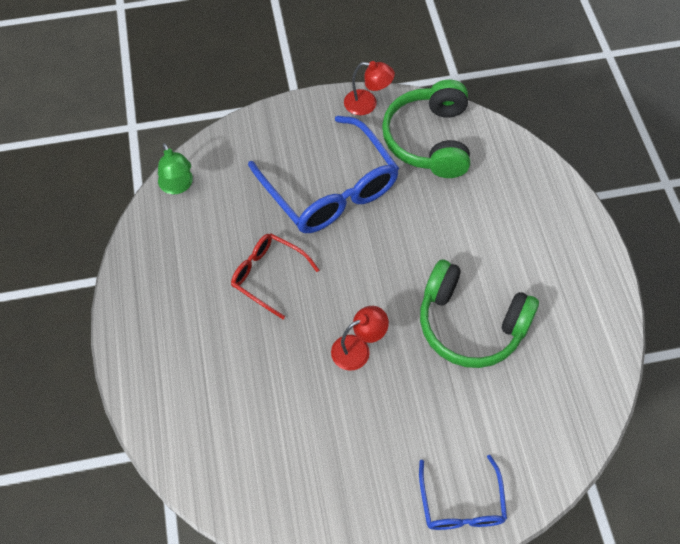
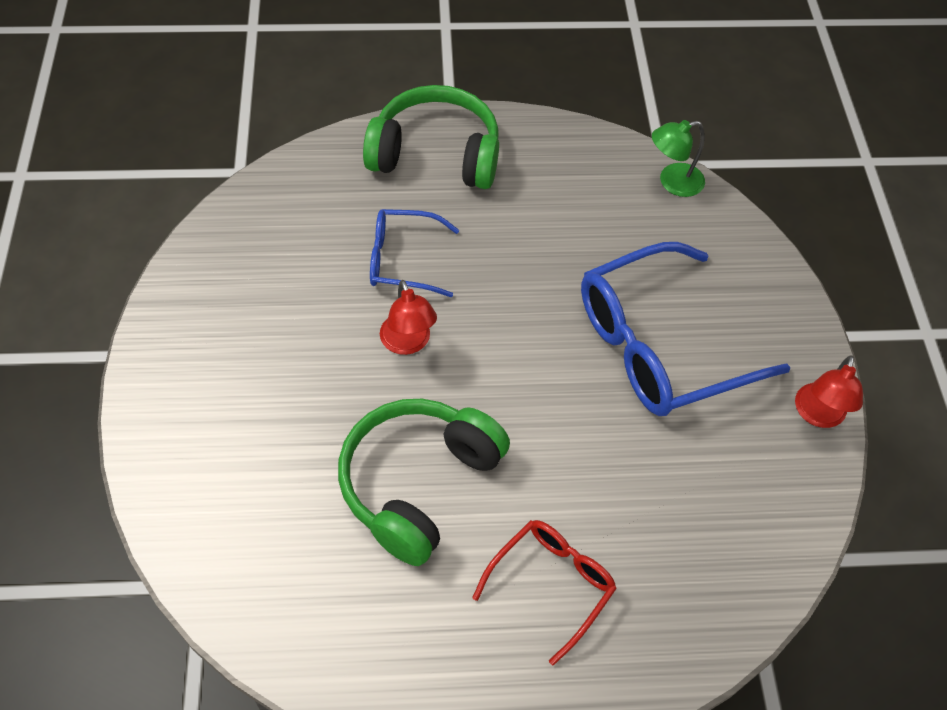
camera: 95 degrees right, 5 degrees down
red glasses [231,233,319,319] -> red glasses moved to [472,520,617,666]
green headphones [382,80,470,178] -> green headphones moved to [363,85,499,189]
blue glasses [419,455,507,530] -> blue glasses moved to [370,209,459,297]

